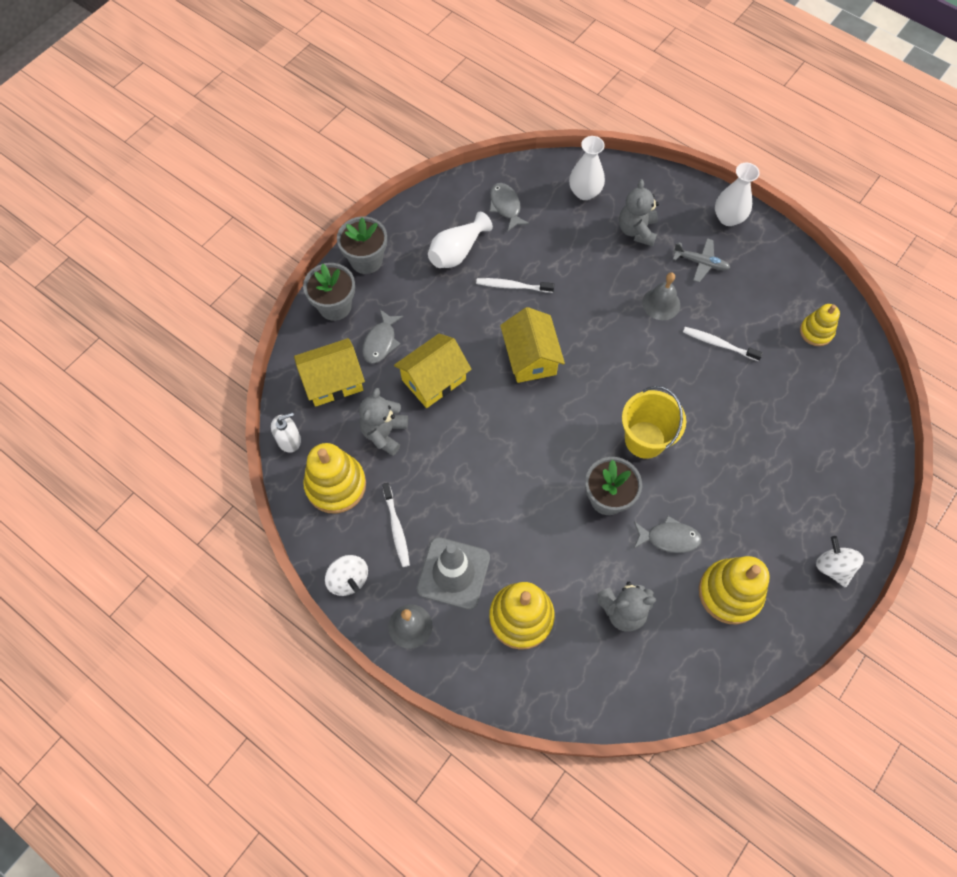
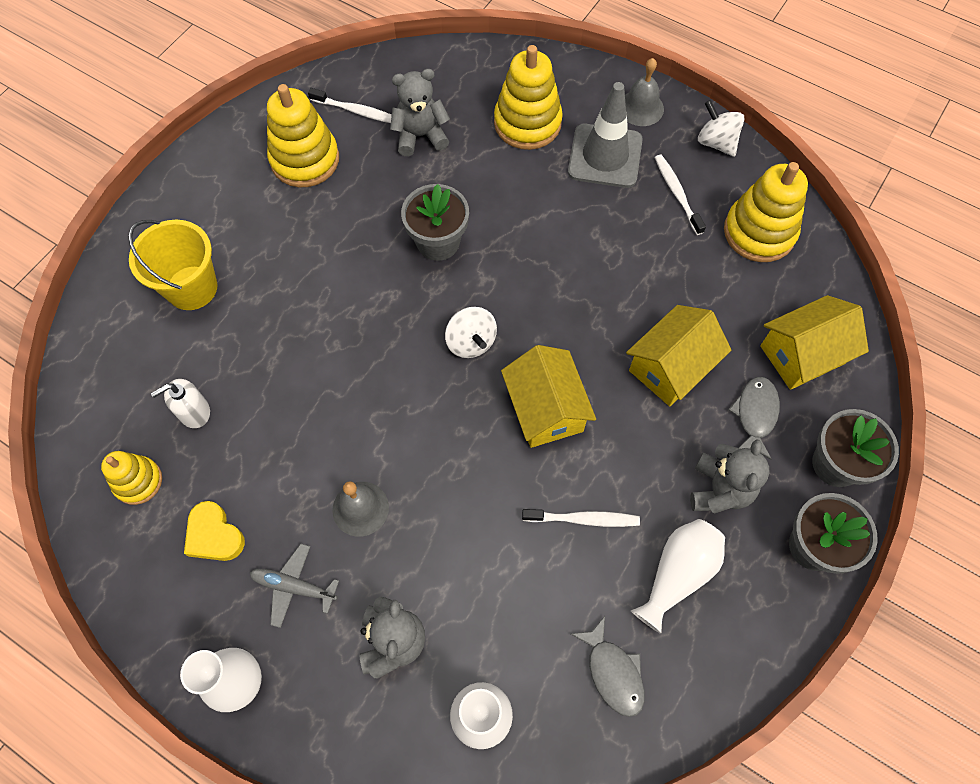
camera: 175 degrees right, 0 degrees up
white soap dispenser [271,412,301,453] -> white soap dispenser moved to [151,379,210,428]
grey teddy bear [359,388,408,456] -> grey teddy bear moved to [690,439,770,514]
yellow bucket [622,386,686,459] -> yellow bucket moved to [128,220,217,310]
grey fish [634,516,702,553] -> none
white toothbrush [683,327,763,361] -> white toothbrush moved to [308,88,392,123]
white spinning top [816,536,864,587] -> white spinning top moved to [445,307,497,358]
none -> yellow heart [184,501,245,561]

